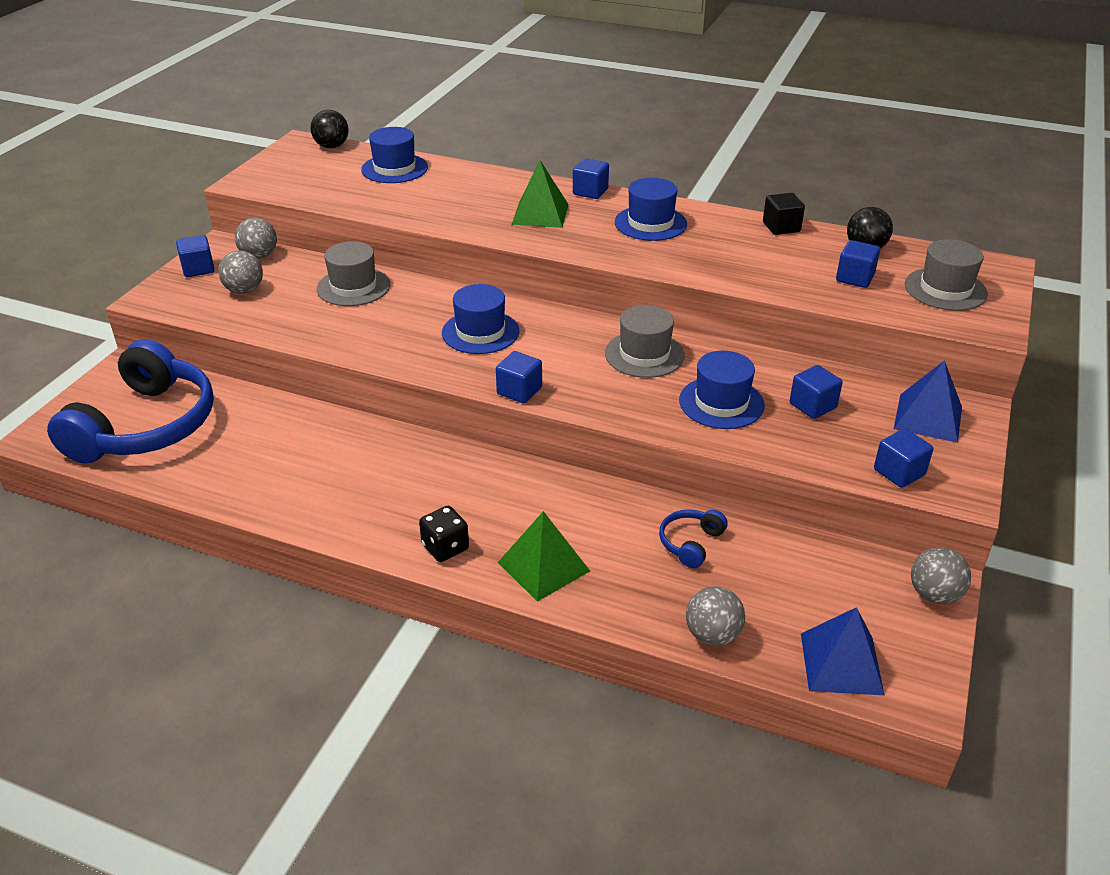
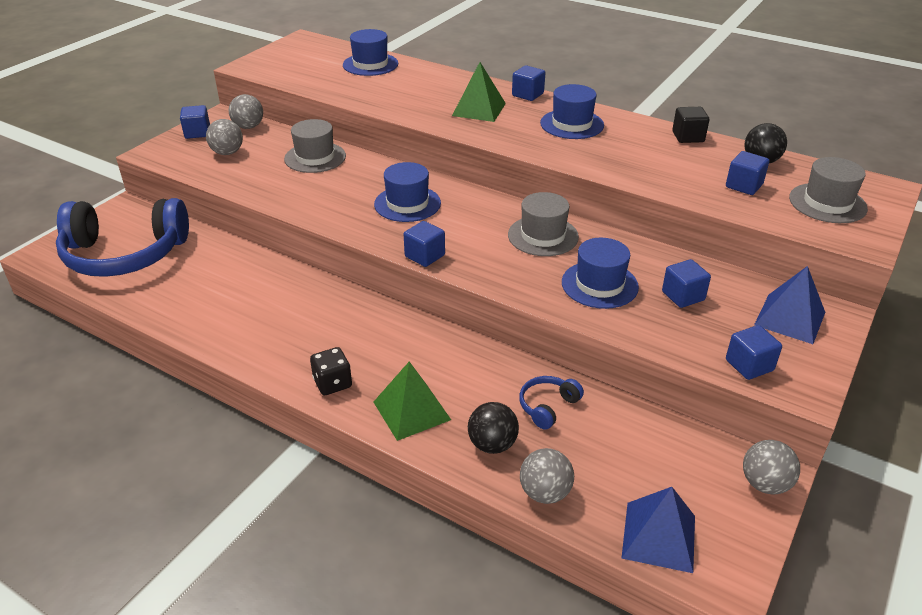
camera: 10 degrees right, 0 degrees up
blue headphones [47,339,214,464] -> blue headphones turned 60 degrees clockwise [56,198,189,277]
black ball [311,110,349,148] -> black ball moved to [468,402,519,454]

